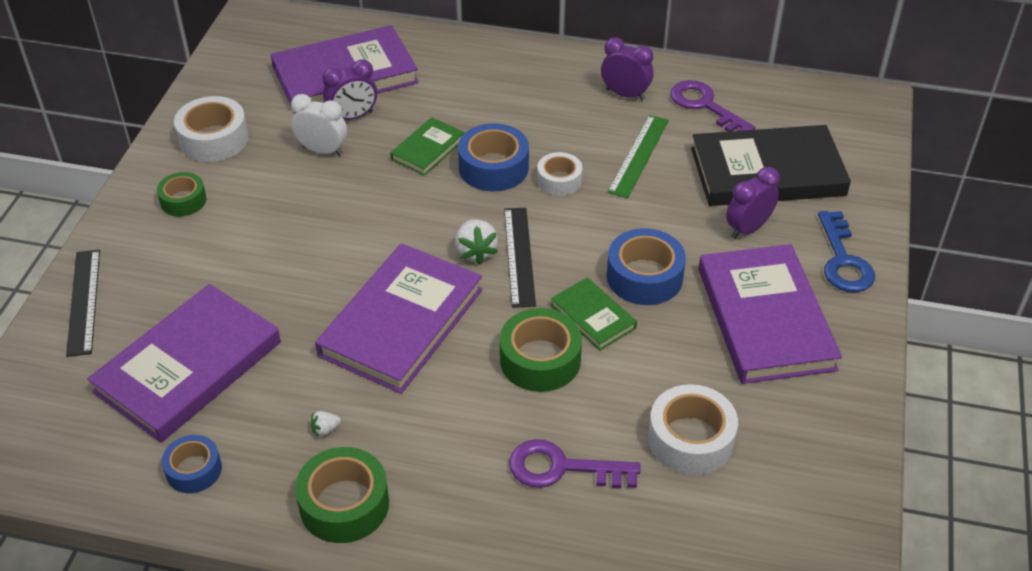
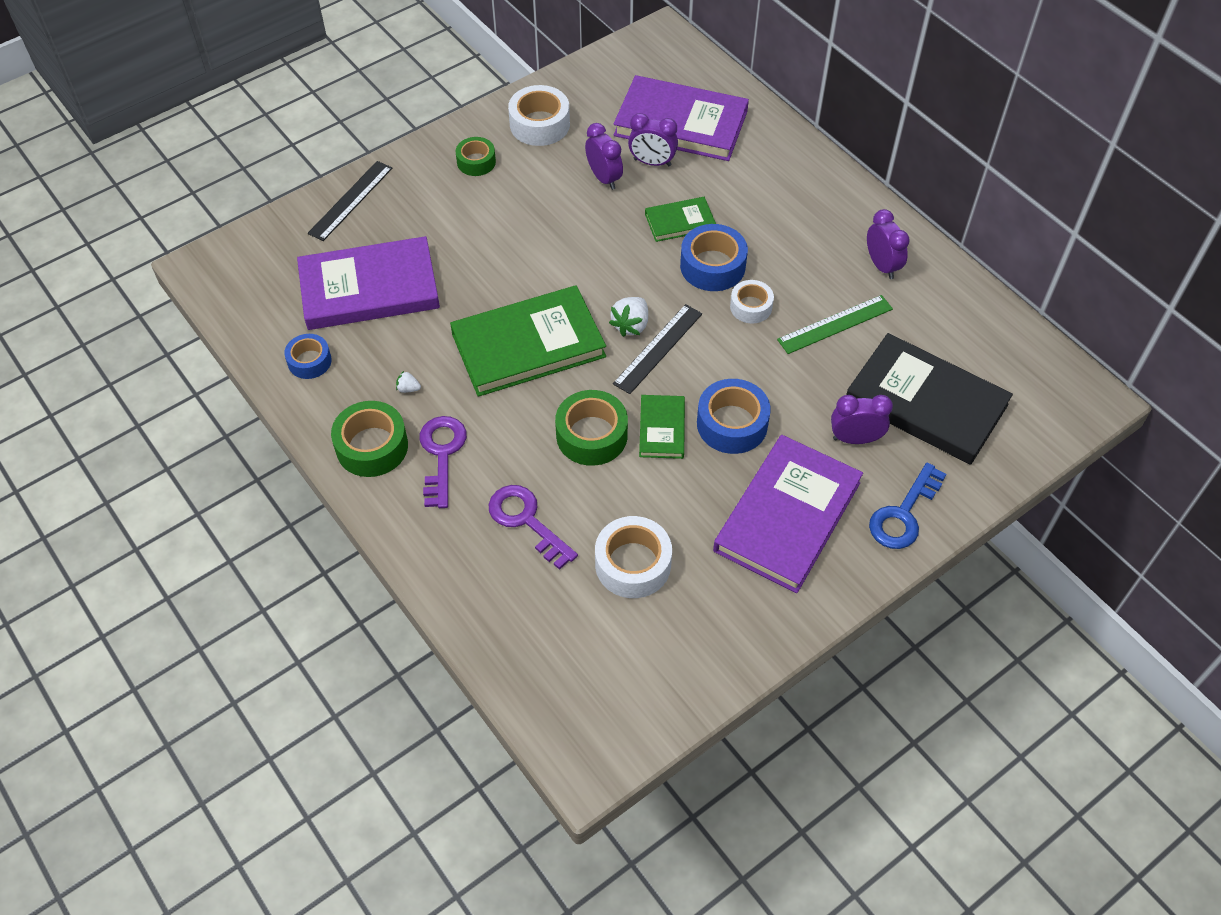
camera: 40 degrees right, 10 degrees up
white clock [291,94,347,156] -> purple clock [585,123,623,190]
purple book [315,243,483,394] -> green book [450,285,606,397]
purple key [670,80,755,132] -> purple key moved to [420,416,467,508]

